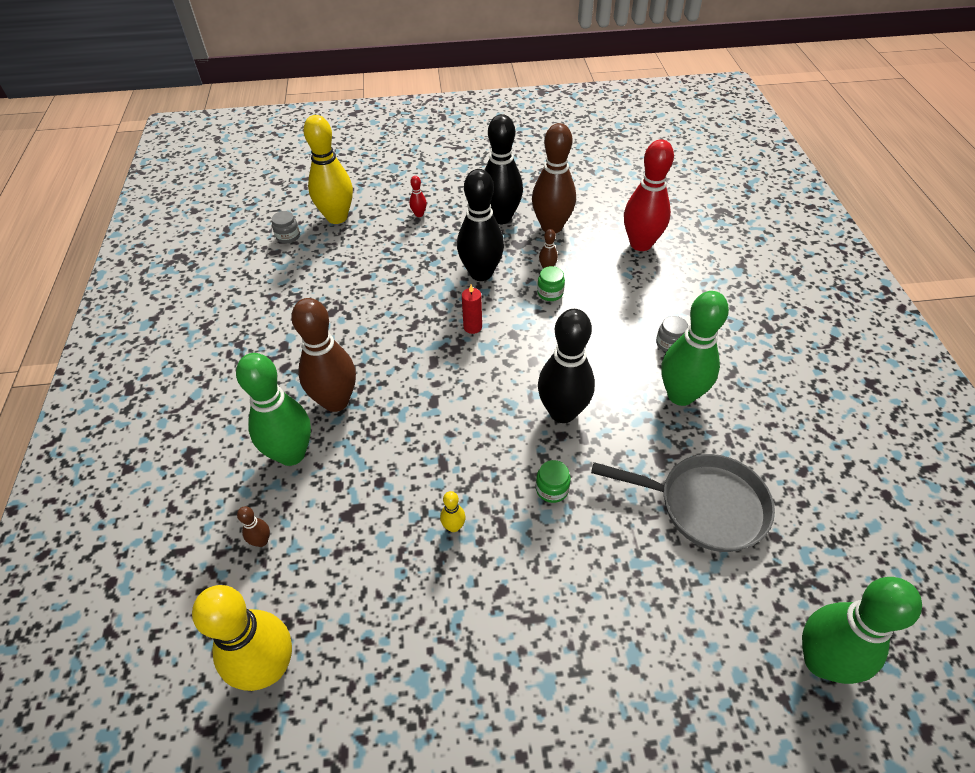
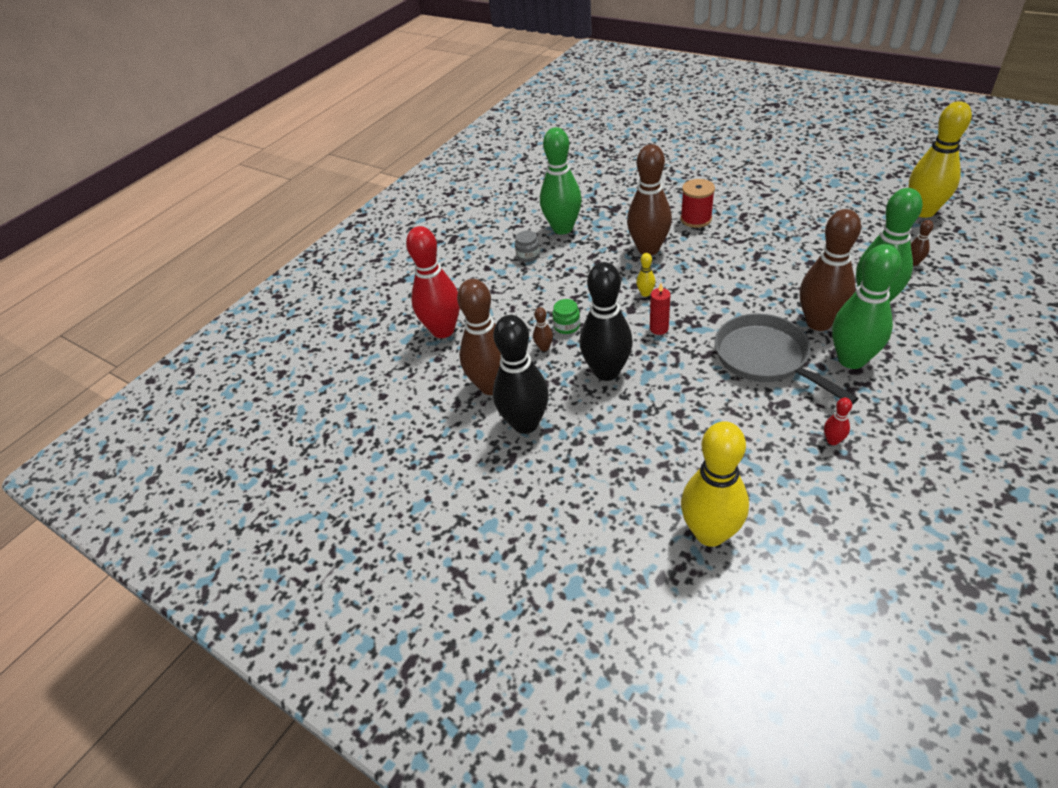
camera: 135 degrees left, 5 degrees down
grey jar [272,211,300,243] -> none
red bowling pin [409,176,427,217] -> red bowling pin moved to [824,398,852,445]
yellow bowling pin [440,491,466,532] -> yellow bowling pin moved to [636,253,655,297]
green jar [536,460,571,503] -> red spool [680,179,715,228]
black bowling pin [538,309,595,423] -> brown bowling pin [627,144,672,255]
grey pan [591,454,775,552] -> grey pan moved to [715,313,859,405]
green bowling pin [802,577,922,684] -> green bowling pin moved to [832,244,902,369]

